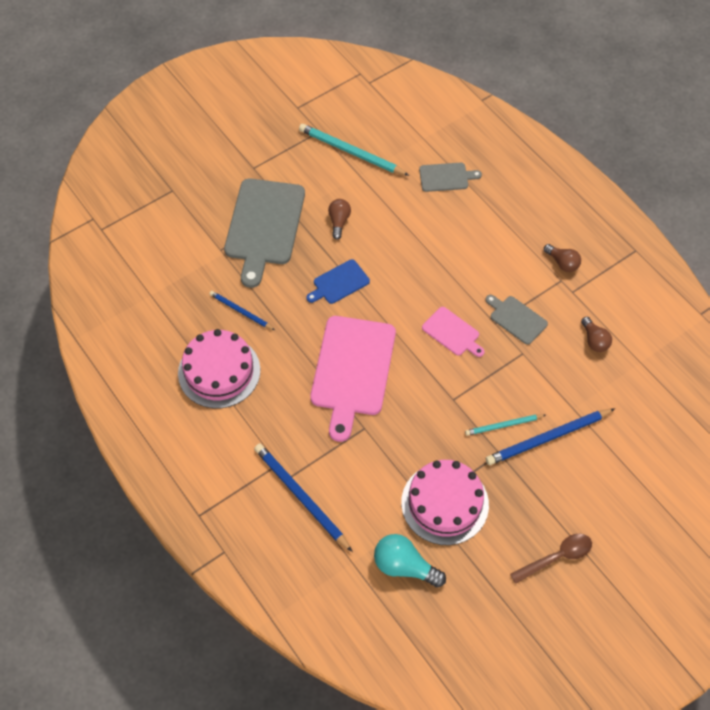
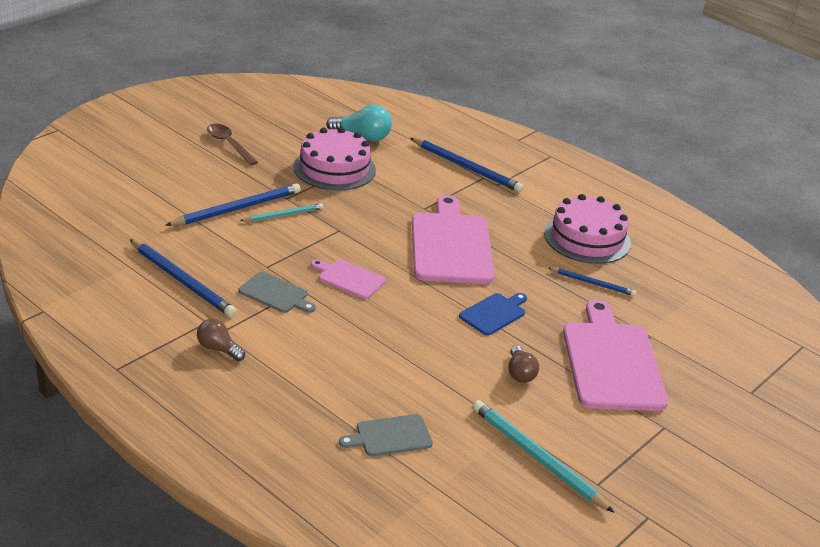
camera: 165 degrees right, 25 degrees down
grey cutting board [224,178,305,288] -> pink cutting board [563,299,668,411]
turquoise pencil [299,124,410,176] -> turquoise pencil turned 150 degrees counterclockwise [472,400,614,513]
brown spoon [510,534,592,584] -> brown spoon turned 90 degrees clockwise [207,124,258,165]
brown light bulb [581,317,612,352] -> blue pencil [130,239,237,317]

